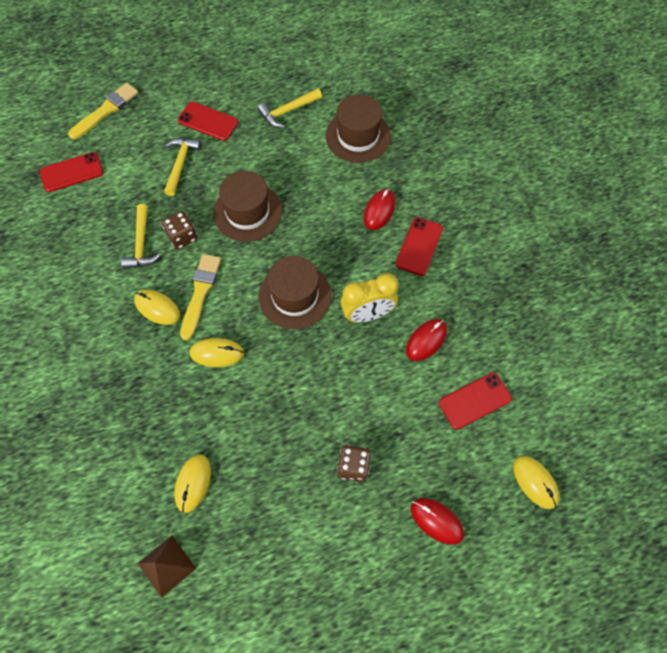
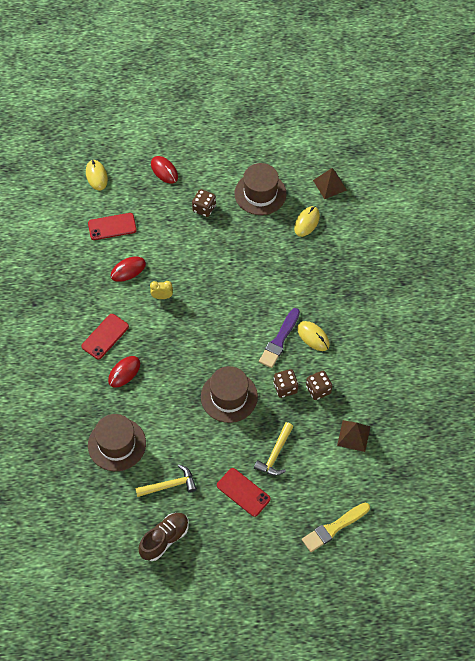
camera: 165 degrees left, 5 degrees down
red phone [40,152,103,192] -> none
yellow hammer [121,204,160,269] -> brown dice [306,371,332,400]
yellow brush [180,254,221,340] -> purple brush [259,308,300,368]
yellow mouse [190,338,244,367] -> none
brown hat [259,256,331,329] -> brown hat moved to [234,163,286,215]
yellow clock [341,273,399,323] -> yellow clock [150,281,173,299], size x0.55
none -> brown shoe [138,513,189,561]
none -> brown pyramid [337,420,371,452]

